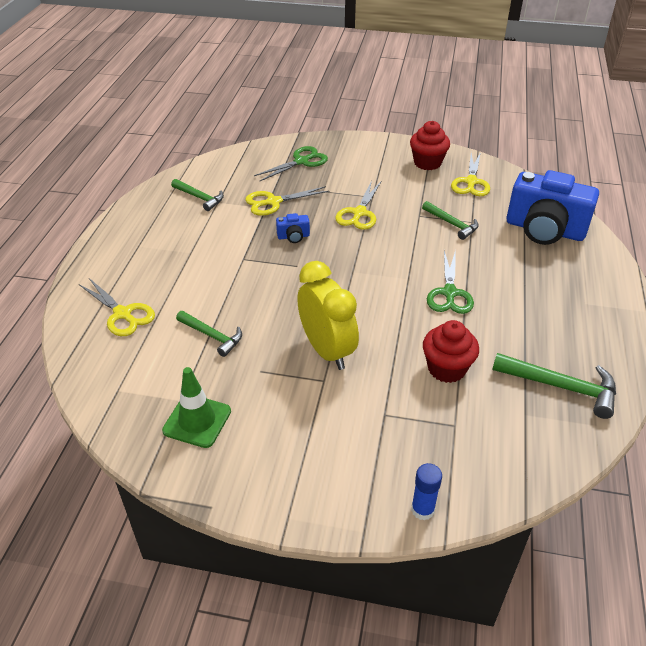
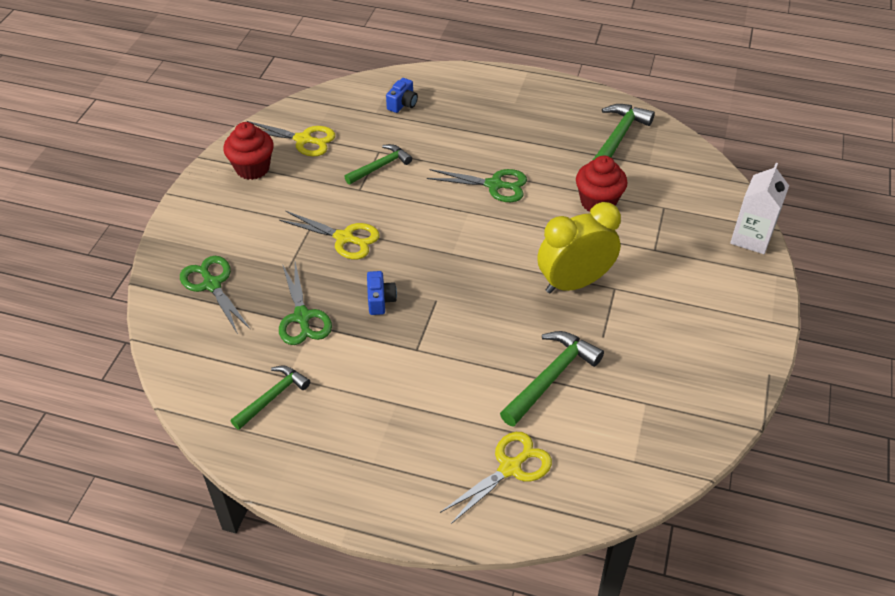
camera: 85 degrees left, 5 degrees up
green traffic cone [162,367,231,448] -> none
green hammer [176,311,242,357] -> green hammer [500,331,604,426], size x1.51
yellow scissors [245,186,330,216] -> green scissors [279,262,332,345]
blue glue stick [411,463,442,521] -> white carton [730,163,789,254]
blue camera [506,170,599,245] -> blue camera [386,78,418,113], size x0.41

